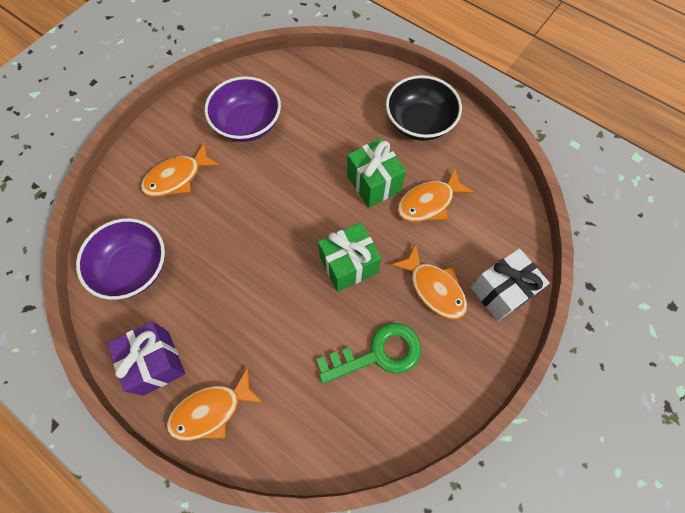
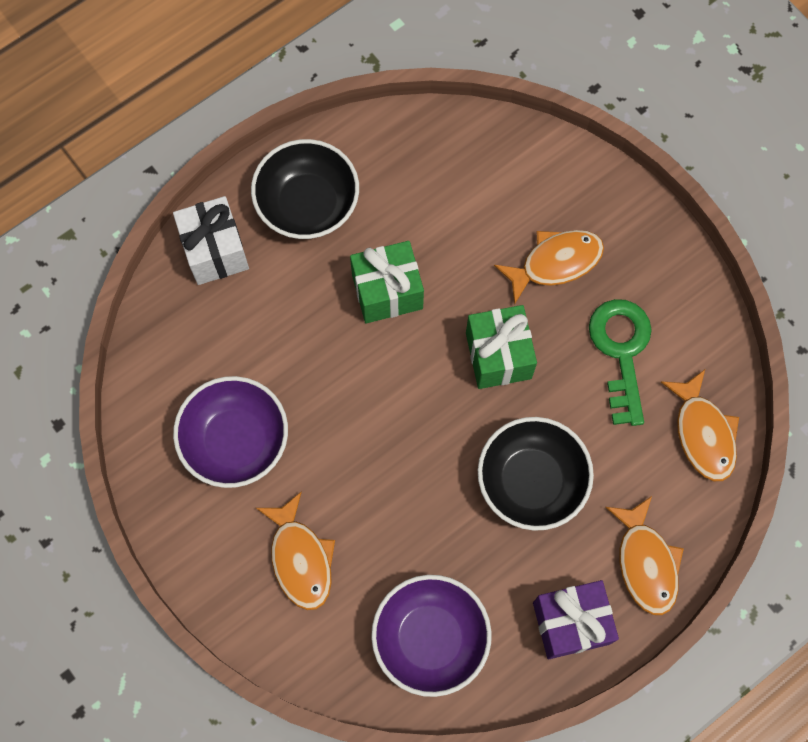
camera: 75 degrees left, 5 degrees up
orange fish [397,168,474,222] -> orange fish moved to [661,370,739,481]
white gift [471,248,550,321] -> white gift moved to [173,196,249,285]
none -> black bowl [478,417,594,531]

